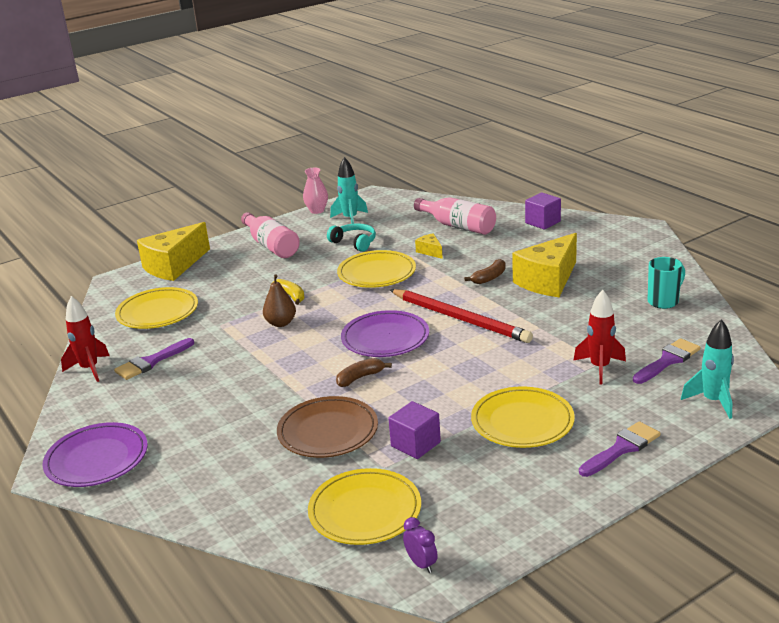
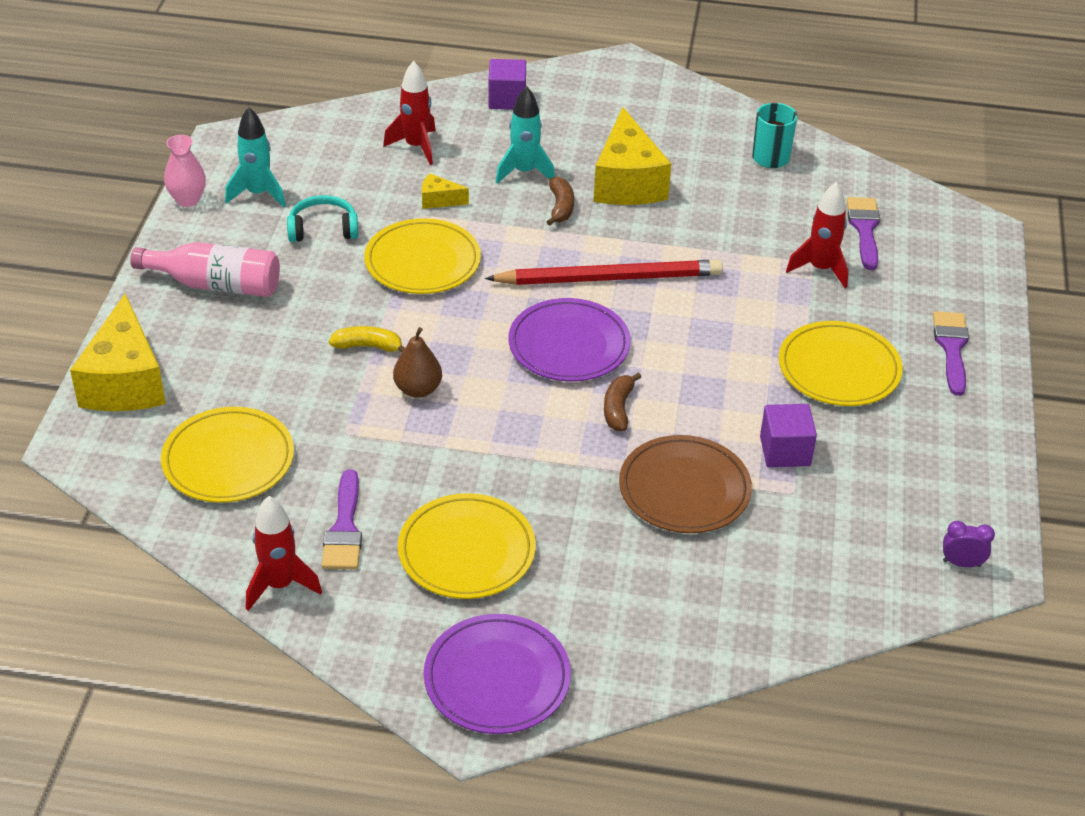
camera: 50 degrees left, 15 degrees up
yellow plate [308,468,421,545] -> yellow plate moved to [398,493,536,599]
pink bottle [414,197,496,235] -> red rocket [383,61,436,165]
turquoise rocket [681,319,734,419] -> turquoise rocket moved to [496,86,555,184]

